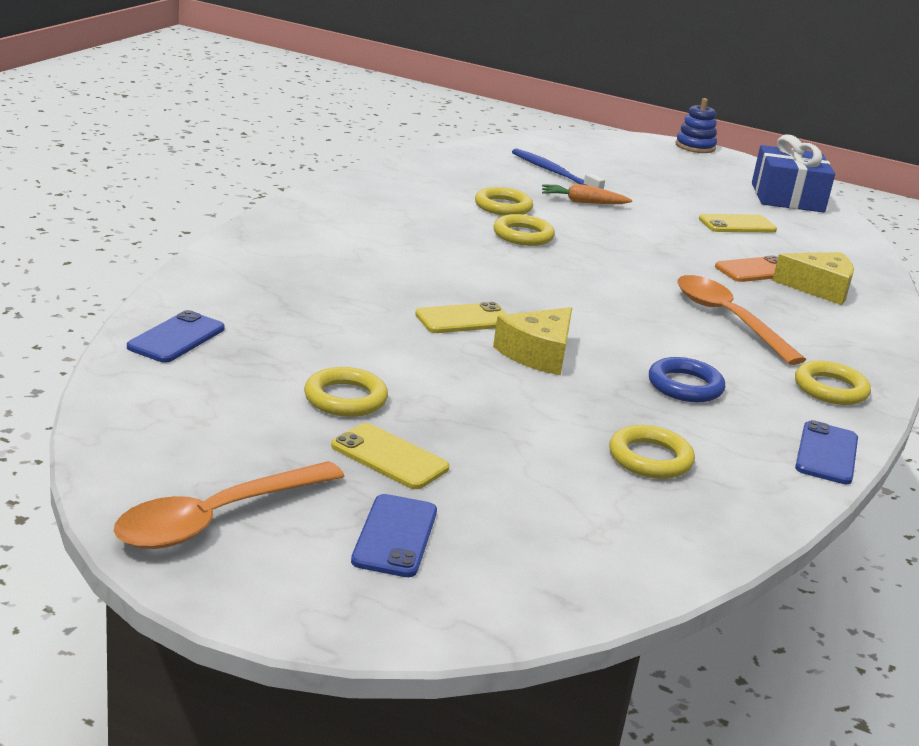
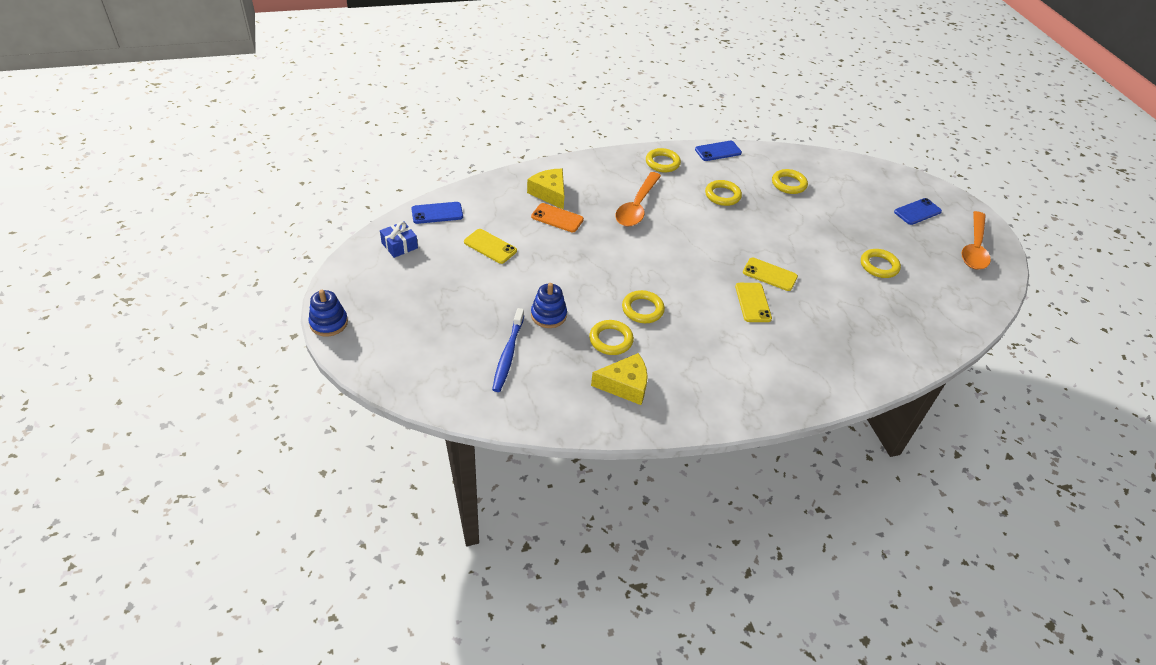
camera: 130 degrees left, 20 degrees up
orange spoon [114,461,344,549] -> orange spoon turned 105 degrees clockwise [962,211,991,270]
blue phone [127,310,225,363] -> blue phone moved to [411,202,463,224]
yellow phone [331,423,449,489] -> yellow phone moved to [735,283,772,322]
yellow cheese [493,307,572,375] -> yellow cheese moved to [591,353,648,405]
orange carrot [542,184,632,204] -> blue stacking toy [531,283,567,328]
blue ring [649,357,725,402] -> yellow ring [705,180,742,206]
blue gift [752,134,835,213] -> blue gift [380,221,418,258], size x0.54

